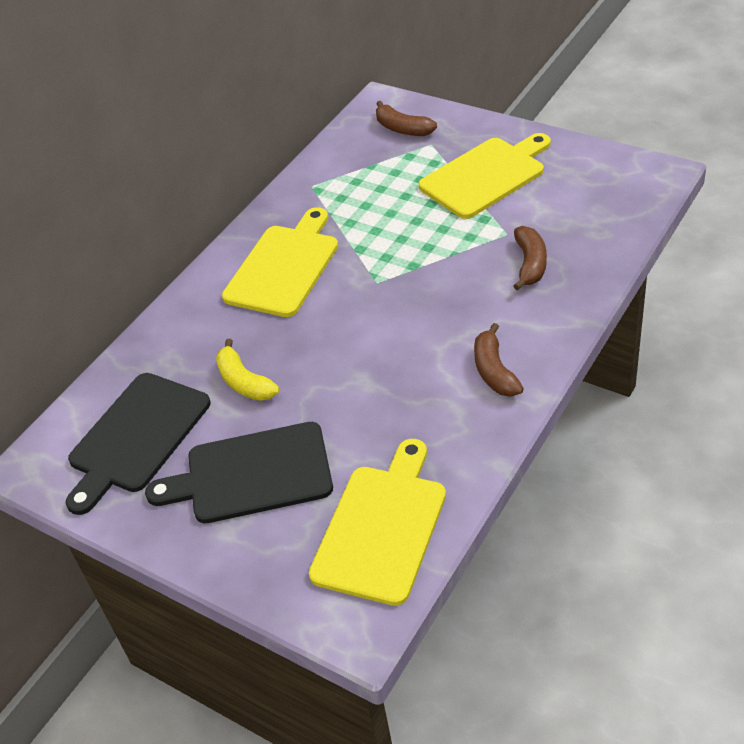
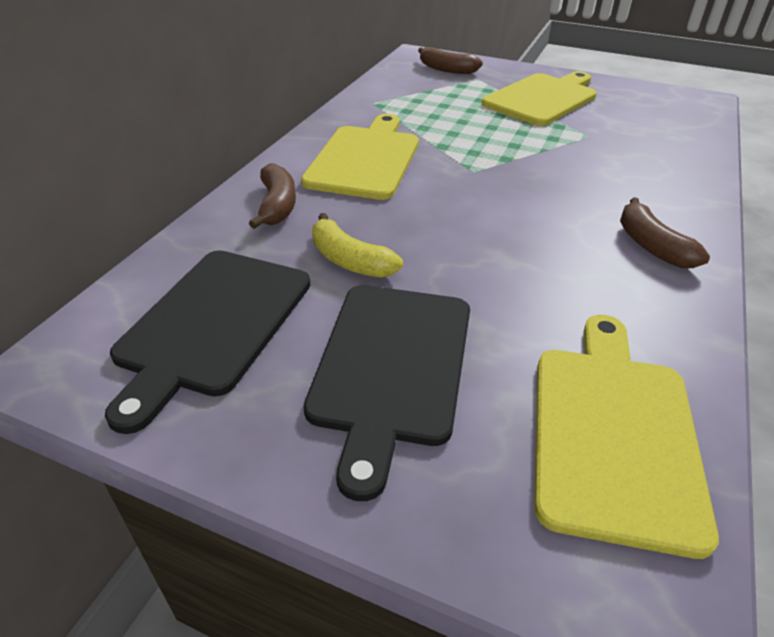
camera: 15 degrees left, 5 degrees down
black cutting board [145,422,333,523] -> black cutting board turned 60 degrees counterclockwise [304,285,470,501]
brown banana [514,226,547,290] -> brown banana moved to [249,163,296,229]

